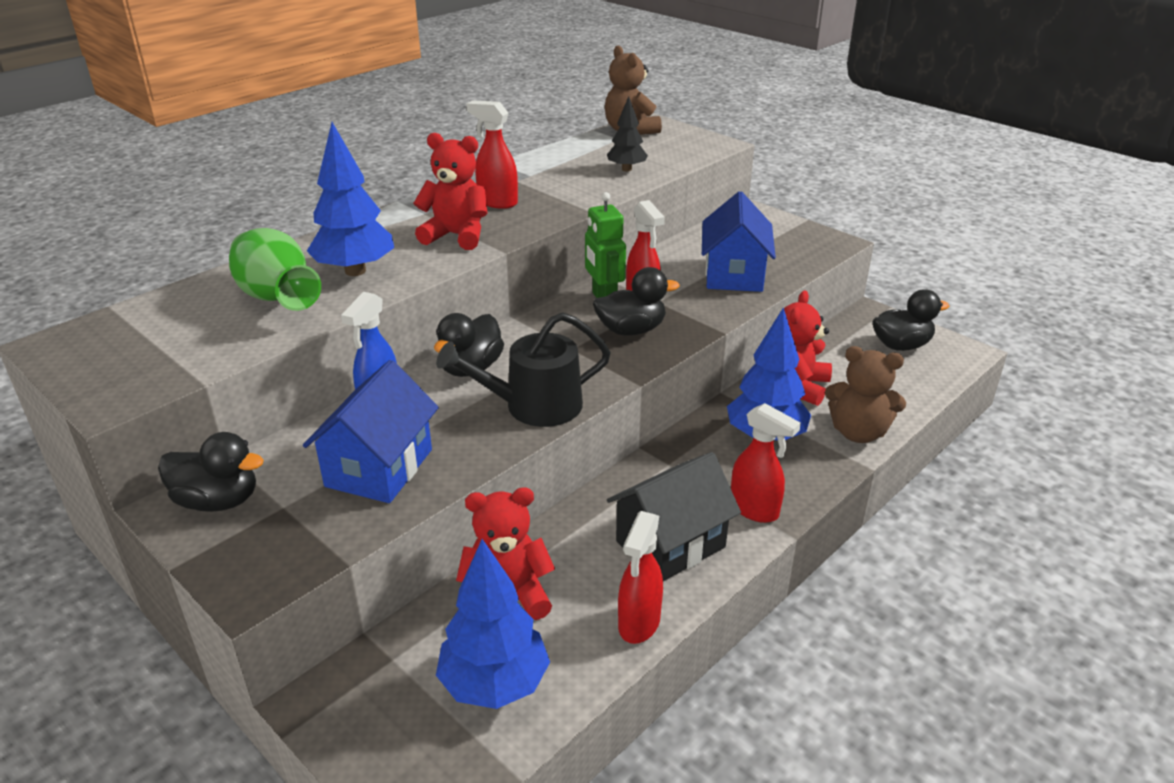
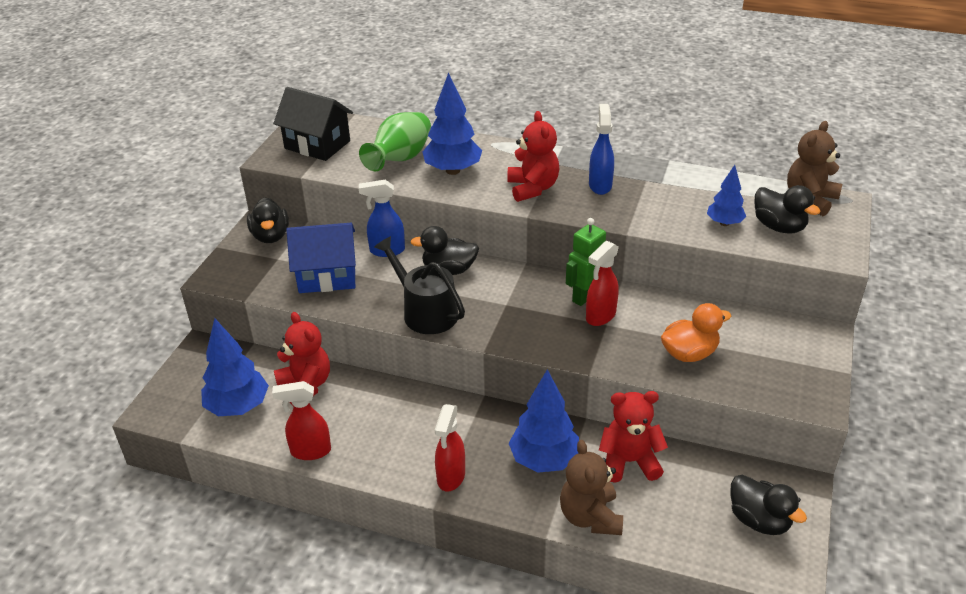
camera: 65 degrees right, 5 degrees up
red spray bottle [466,100,518,209] -> blue spray bottle [589,104,614,195]
black duck [593,267,680,336] -> black duck moved to [754,185,821,234]
black tree [607,96,648,171] -> blue tree [707,165,746,226]
black house [607,452,741,581] -> black house moved to [273,87,353,161]
blue house [702,191,776,292] -> orange duck [661,303,731,362]

